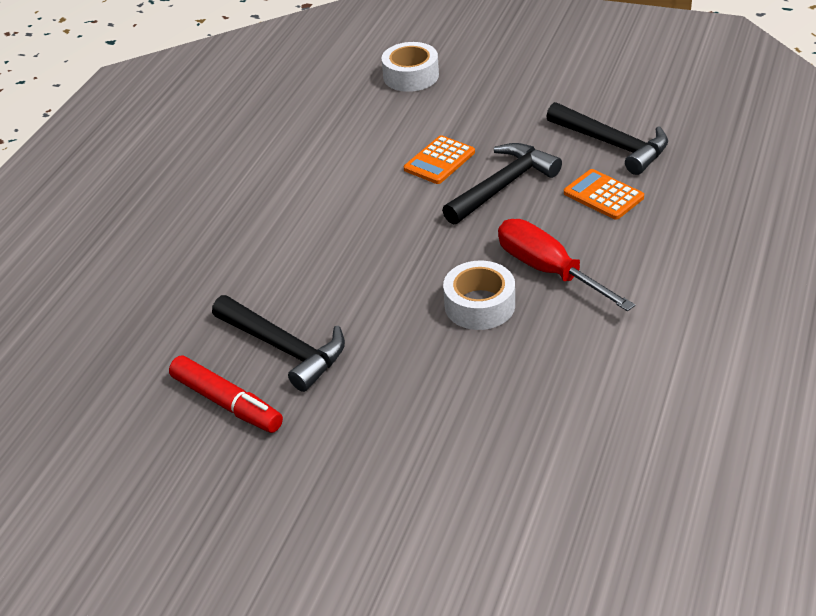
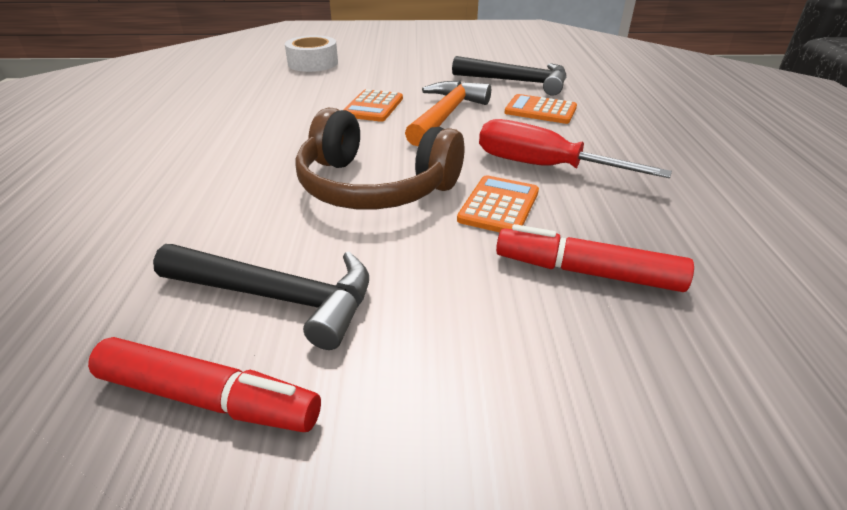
camera: 25 degrees left, 5 degrees down
black hammer [442,143,562,225] -> orange hammer [405,81,491,146]
white tape [443,261,515,330] -> orange calculator [457,175,539,232]
none -> brown headphones [295,108,464,209]
none -> red marker [496,224,694,292]

